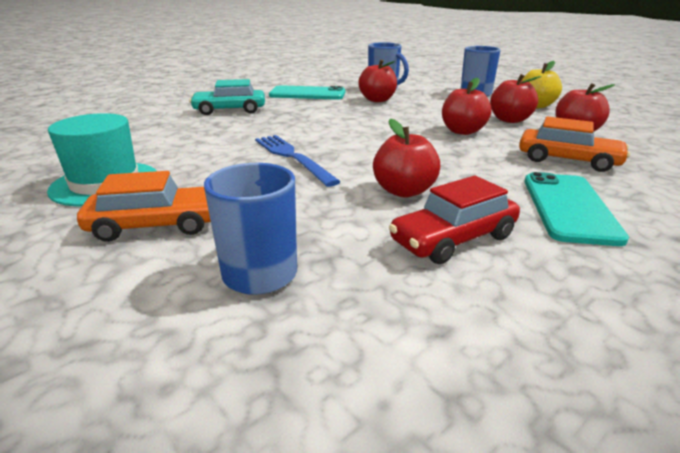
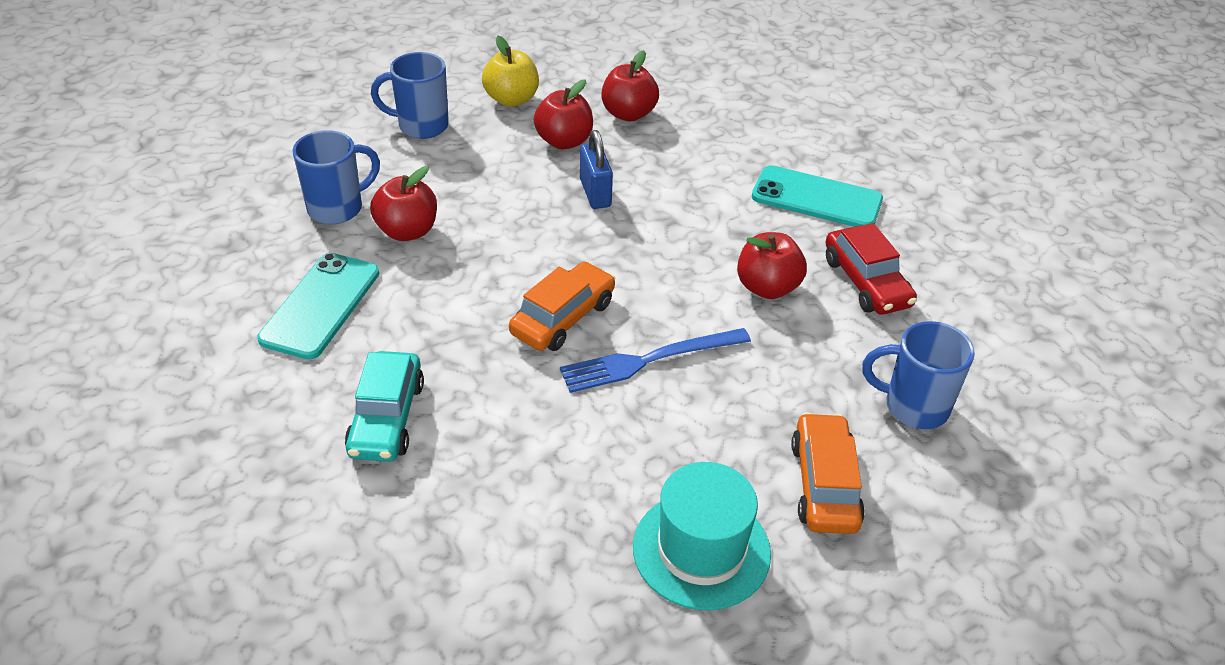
camera: 80 degrees left, 15 degrees up
red apple [442,78,492,135] -> blue padlock [580,130,613,209]
orange car [519,116,630,172] -> orange car moved to [509,261,615,351]

